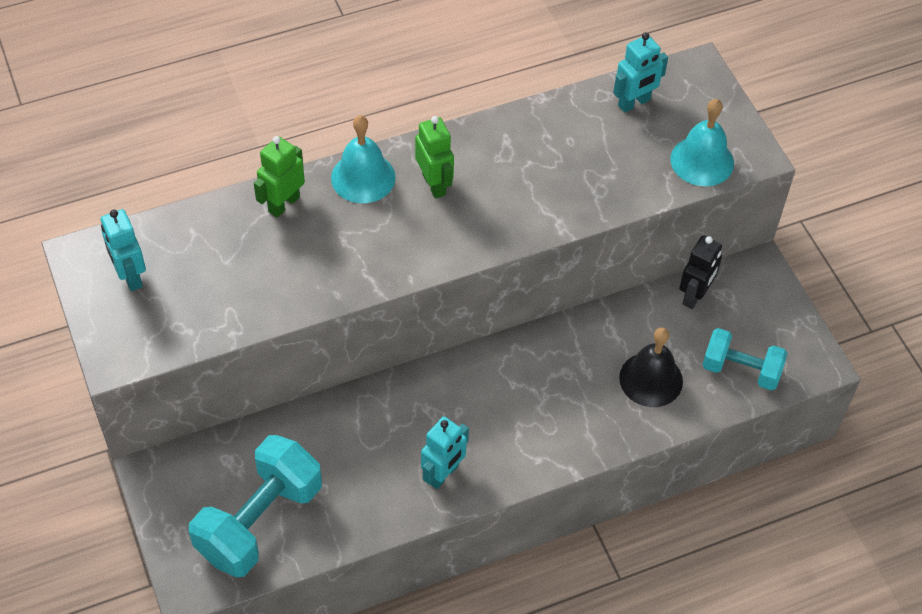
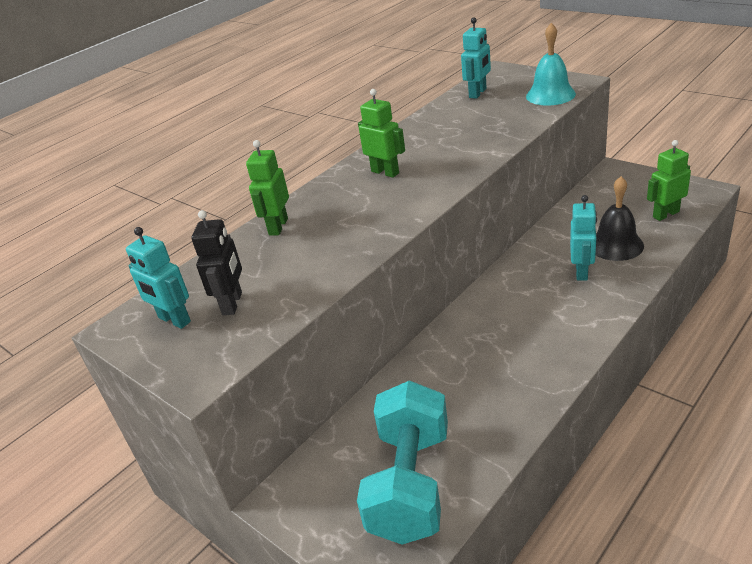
camera: 20 degrees left, 20 degrees down
turquoise bell [331,115,396,203] -> none
turquoise robot [421,416,469,489] -> turquoise robot moved to [570,195,597,281]
black robot [679,235,722,309] -> black robot moved to [191,210,242,315]
turquoise dumbbell [702,328,788,391] -> green robot [647,140,691,221]

